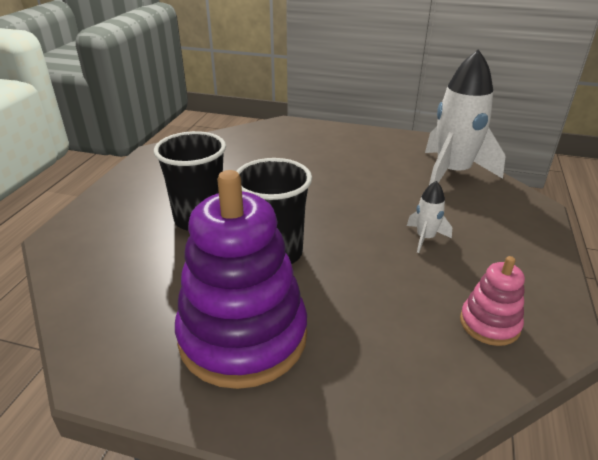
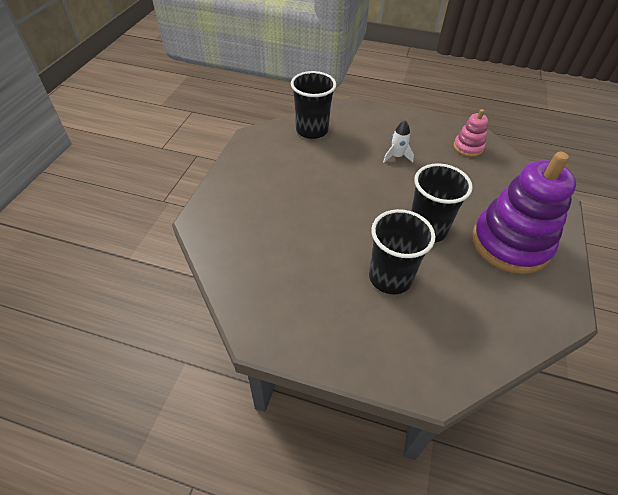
camera: 90 degrees left, 15 degrees up
white rocket [425,49,506,185] -> black cup [291,71,336,139]

